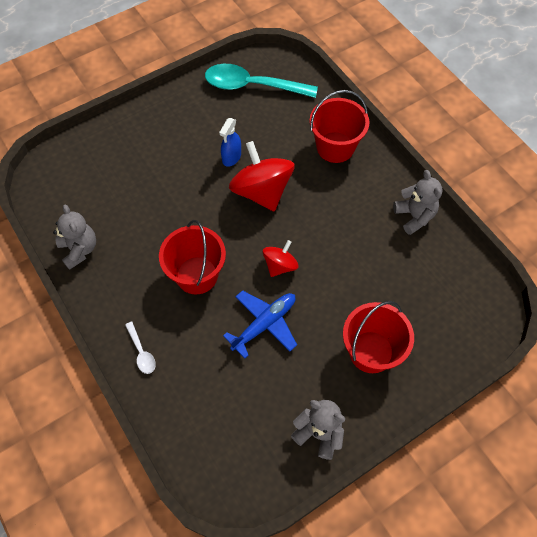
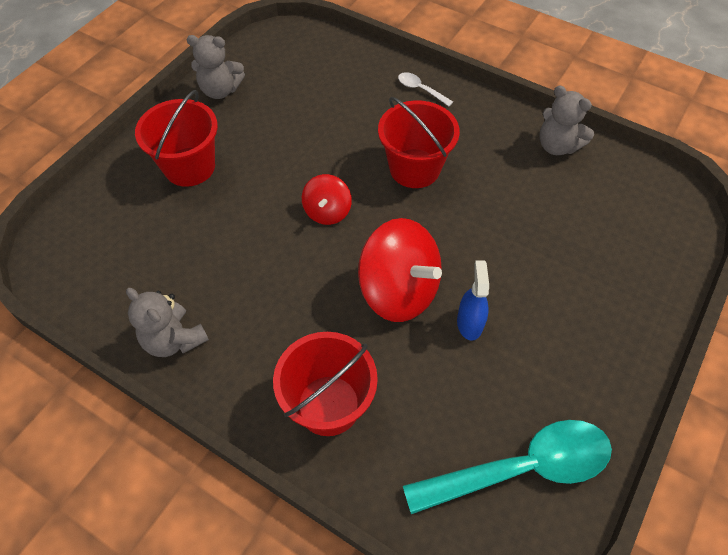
camera: 155 degrees right, 5 degrees down
blue plane [223,290,297,358] -> none

